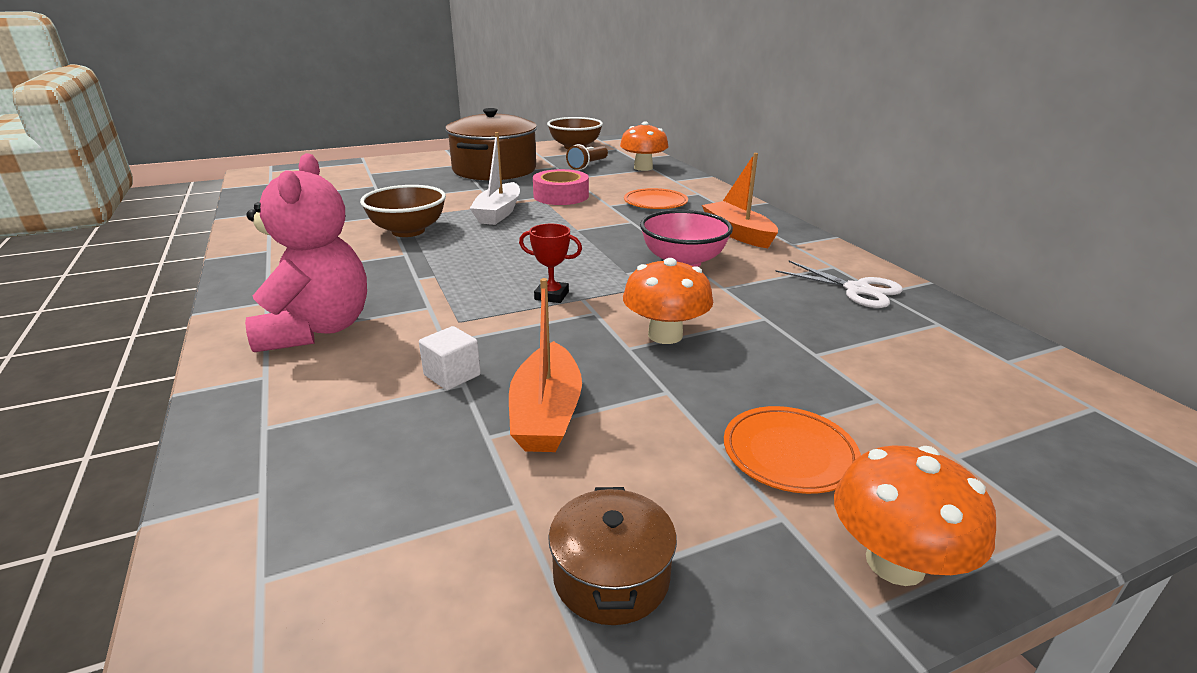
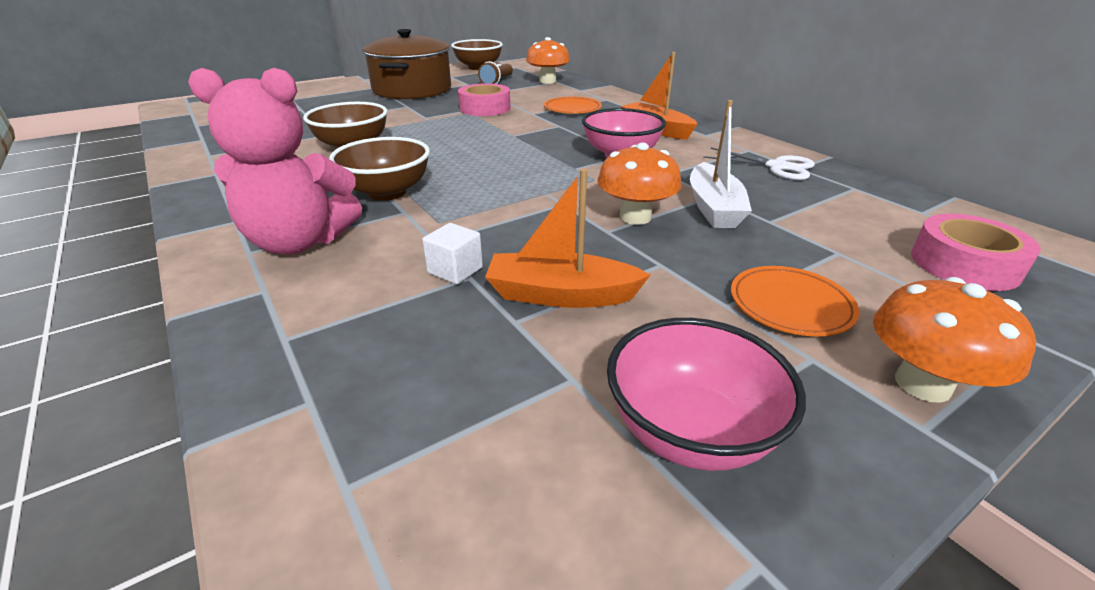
camera: 10 degrees left, 5 degrees up
pink teddy bear [245,153,367,352] -> pink teddy bear turned 105 degrees clockwise [188,68,362,254]
white boat [470,132,520,225] -> white boat moved to [690,100,752,228]
orange boat [509,278,582,452] -> orange boat turned 105 degrees clockwise [485,169,650,308]
red trophy [519,224,582,303] -> none
brown pot [548,487,677,625] -> pink bowl [607,318,806,471]
none -> brown bowl [329,137,430,201]
none -> pink tape [911,214,1041,291]

